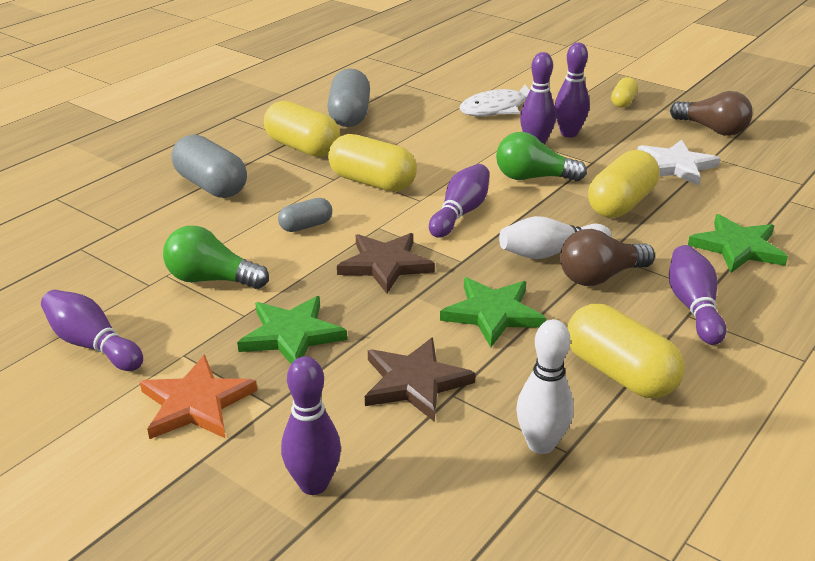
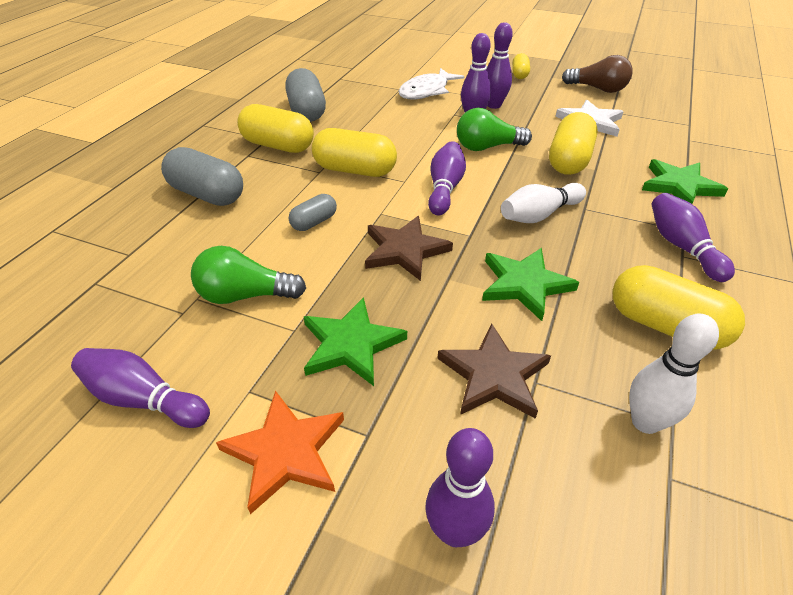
camera: 15 degrees left, 10 degrees up
brown light bulb [560,229,655,286] -> none

